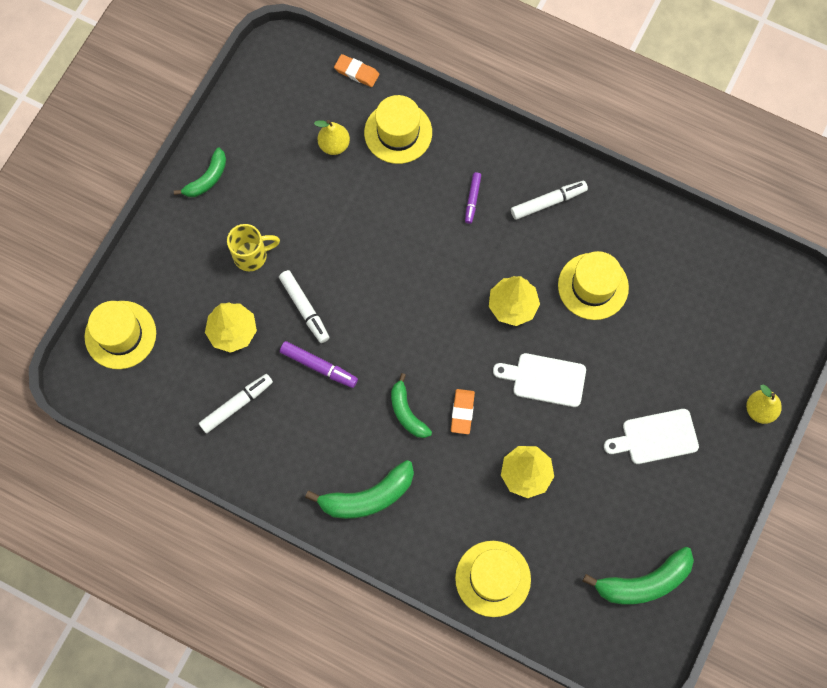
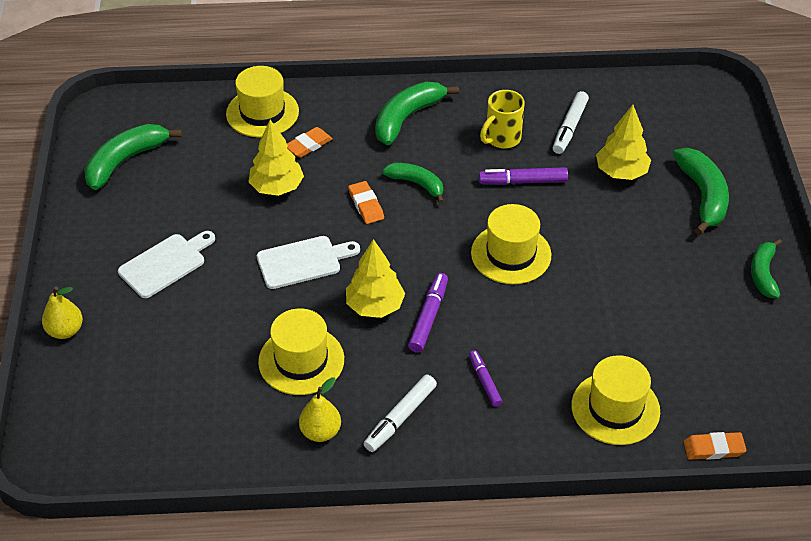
camera: 150 degrees right, 25 degrees down
yellow hat [84,301,156,369] -> yellow hat moved to [471,204,551,284]
yellow mug [227,224,280,271] -> yellow mug moved to [480,90,525,148]
white marker [279,270,330,343] -> none
yellow pear [314,120,350,155] -> yellow pear moved to [299,377,341,442]
none -> orange eraser [287,127,333,158]
none -> purple marker [408,273,448,353]
none -> green banana [673,148,729,235]

